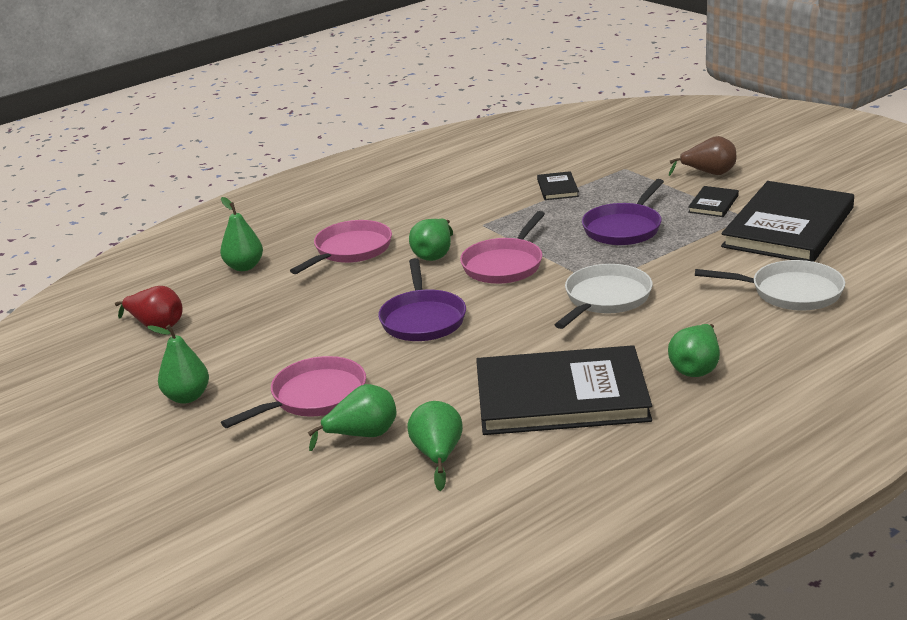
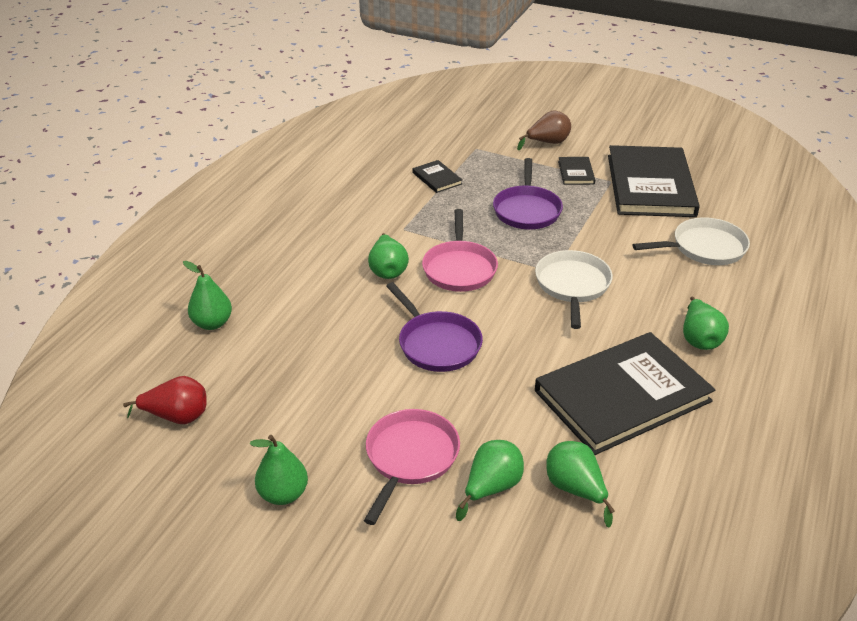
camera: 30 degrees left, 10 degrees up
pink pan [290,220,392,274] -> none

